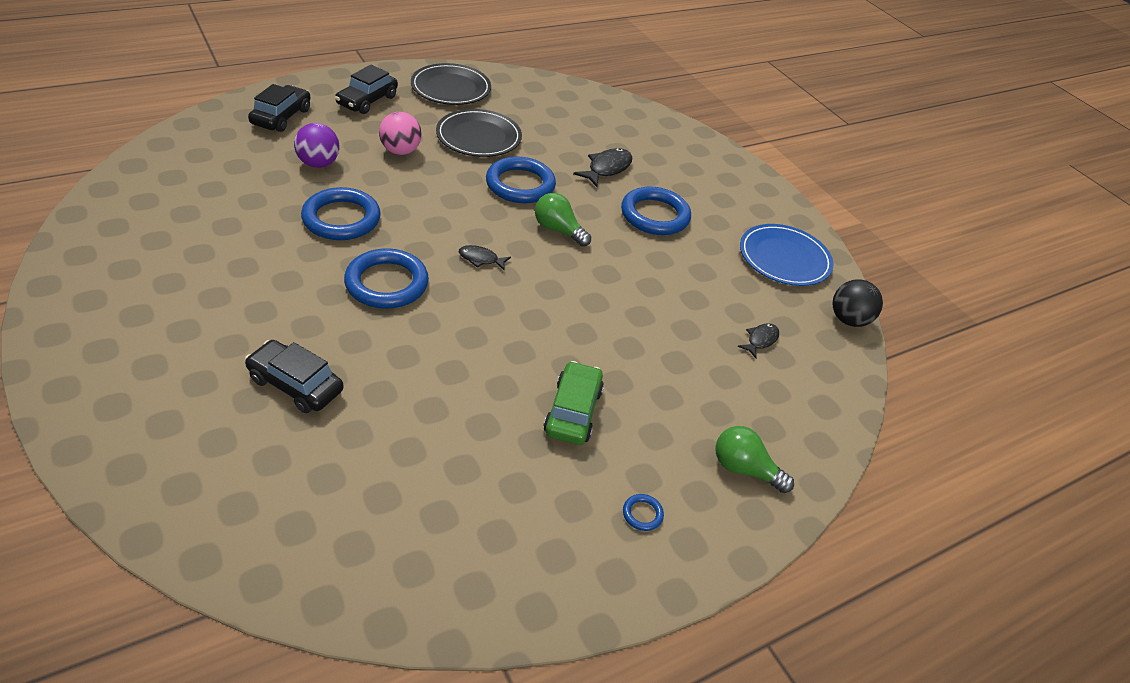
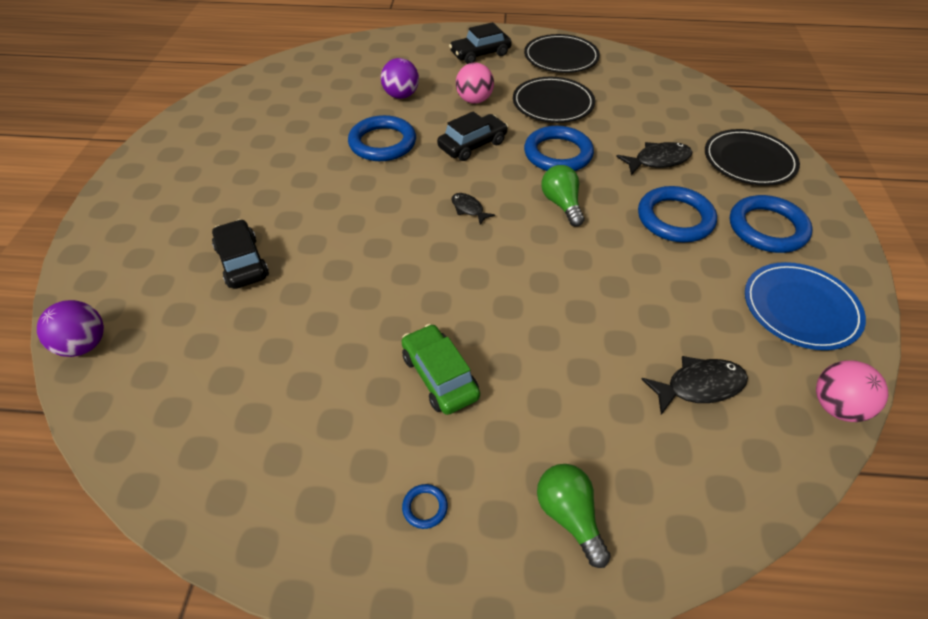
camera: 40 degrees right, 5 degrees up
black car [248,84,311,132] -> black car moved to [437,112,508,161]
blue ring [344,248,429,309] -> blue ring moved to [730,195,813,253]
green car [543,361,604,445] -> green car turned 75 degrees counterclockwise [401,324,480,415]
black fish [737,323,779,358] -> black fish [641,356,748,415], size x1.63
black ball [832,279,883,327] -> pink ball [816,360,888,422]
none -> purple ball [37,300,104,357]
none -> black plate [705,129,800,186]

